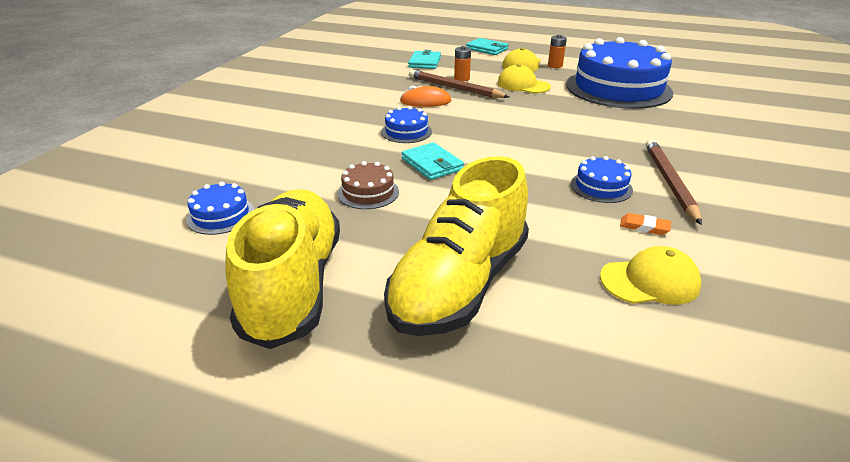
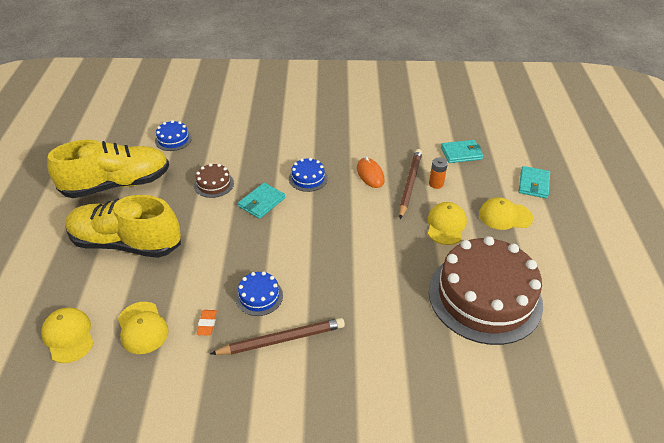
camera: 70 degrees right, 10 degrees up
orange battery [548,35,567,68] -> none
blue cake [566,37,673,109] -> brown cake [429,236,543,345]
none -> yellow cap [41,307,94,363]

